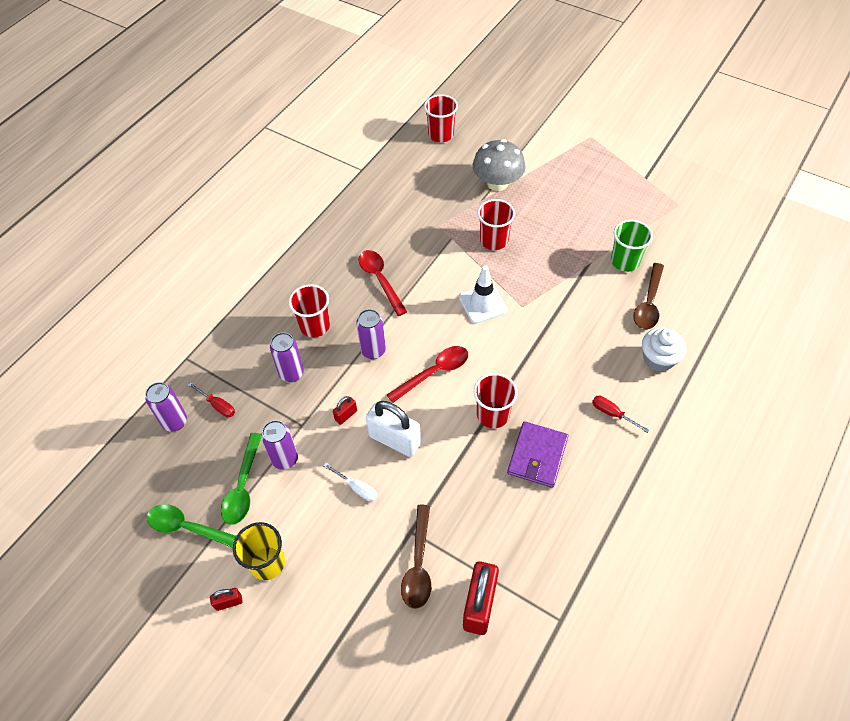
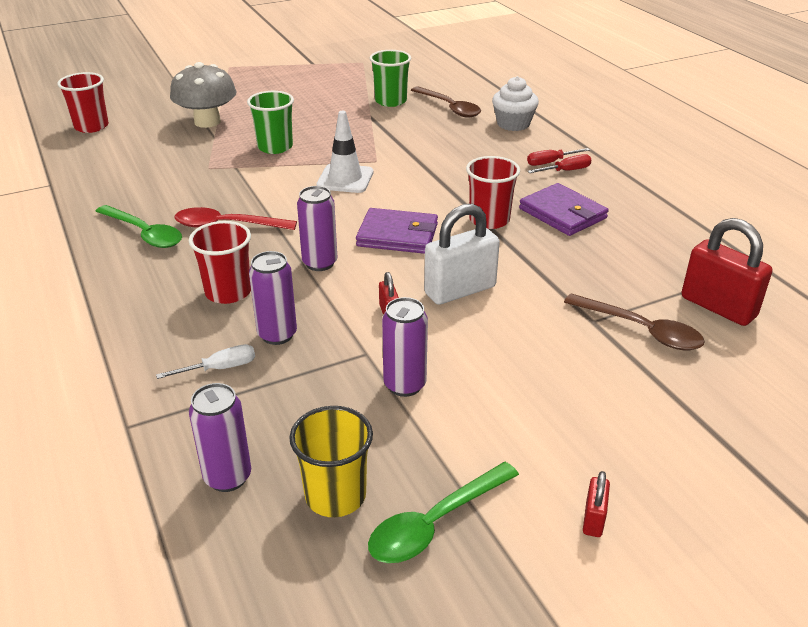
camera: 60 degrees left, 20 degrees down
red screwdriver [188,382,235,417] -> red screwdriver moved to [527,154,592,173]
green spoon [221,433,261,525] -> green spoon moved to [95,205,182,248]
yellow cup [233,522,285,580] -> yellow cup moved to [289,406,373,517]
white screwdriver [323,463,378,502] -> white screwdriver moved to [156,344,255,379]
red spoon [387,346,468,403] -> purple wallet [356,208,438,254]
red cup [477,199,515,250] -> green cup [247,91,294,154]

